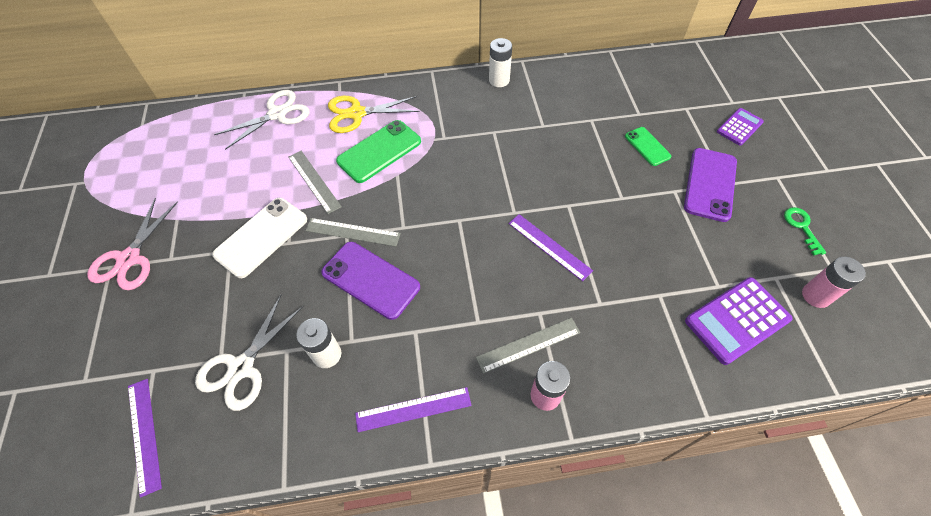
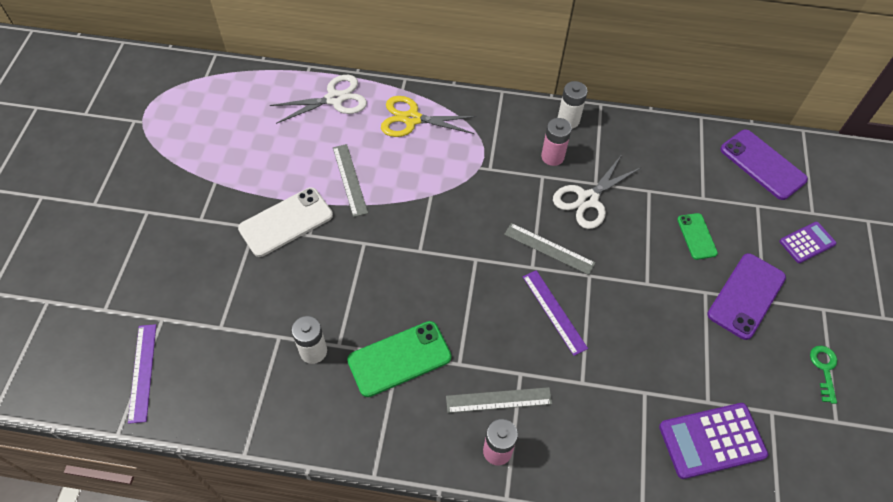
camera: 15 degrees right, 0 degrees up
pink scissors [87,198,178,290] -> none
white scissors [195,295,304,411] -> white scissors moved to [553,156,640,229]
grey ruler [305,218,401,247] -> grey ruler moved to [504,223,595,275]
purple phone [321,242,420,320] -> purple phone moved to [720,130,808,200]
green phone [336,120,421,183] -> green phone moved to [347,321,451,397]
purple ruler [355,387,472,432] -> none
pink battery [802,257,866,308] -> pink battery moved to [541,118,572,166]

